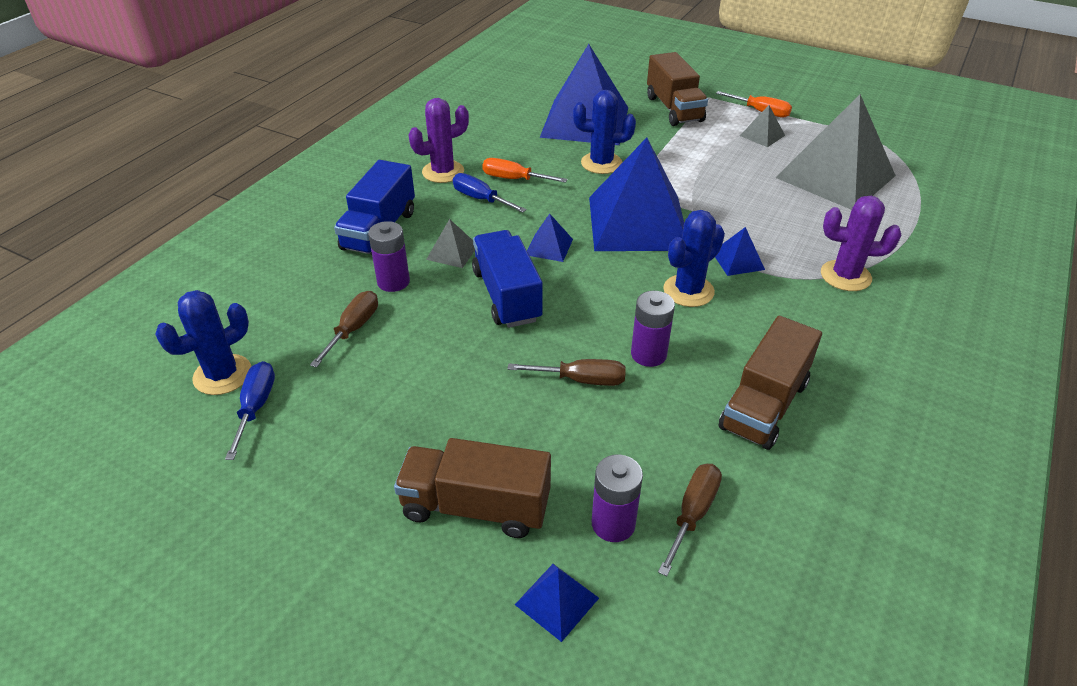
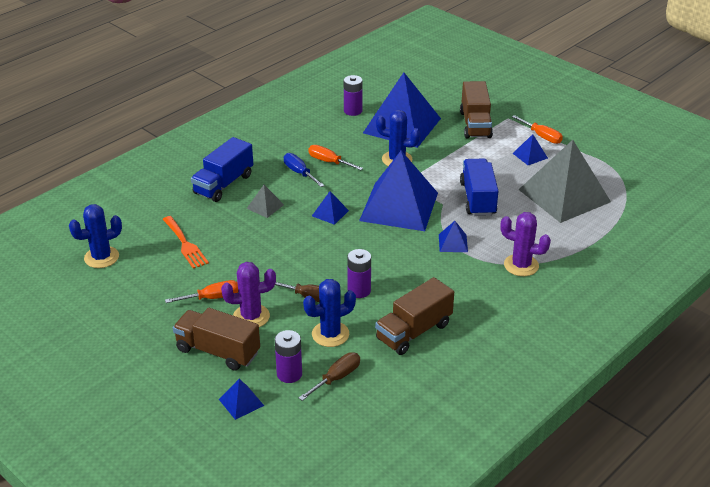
camera: 15 degrees right, 5 degrees down
blue screwdriver [225,361,275,460] -> none
brown screwdriver [310,291,378,368] -> orange fork [163,216,209,269]
purple battery [368,221,410,292] -> purple battery moved to [344,75,363,116]
purple cactus [409,98,469,183] -> purple cactus moved to [221,262,276,327]
blue truck [472,230,543,328] -> blue truck moved to [460,158,498,216]
blue cactus [663,210,725,307] -> blue cactus moved to [303,279,356,347]
grey pyramid [740,105,785,147] -> blue pyramid [513,134,548,165]
none -> orange screwdriver [165,280,238,303]

